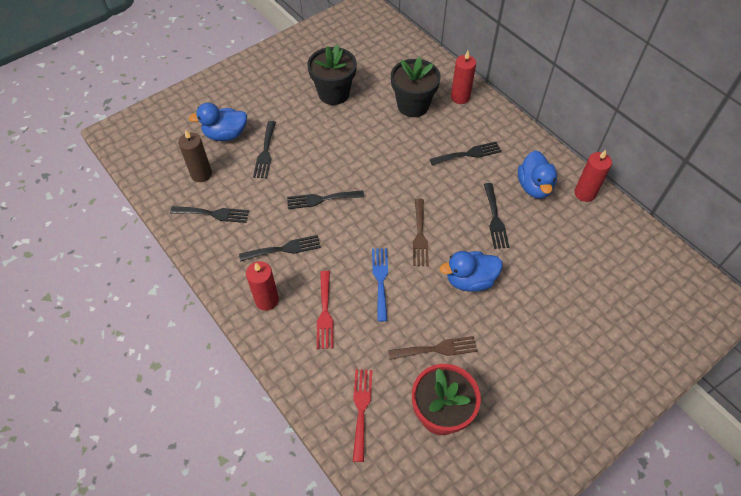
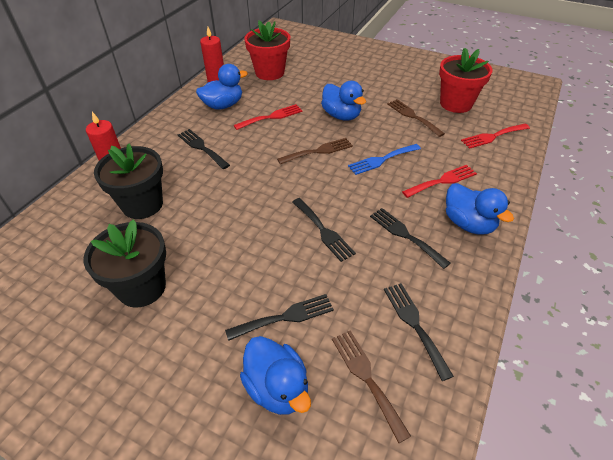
camera: 115 degrees left, 10 degrees down
brown candle [178,129,212,182] -> brown fork [332,330,411,443]
red candle [246,261,279,311] -> blue duck [446,183,514,234]
black fork [484,183,509,249] -> red fork [234,104,303,130]
none -> red flower pot [244,20,290,80]

